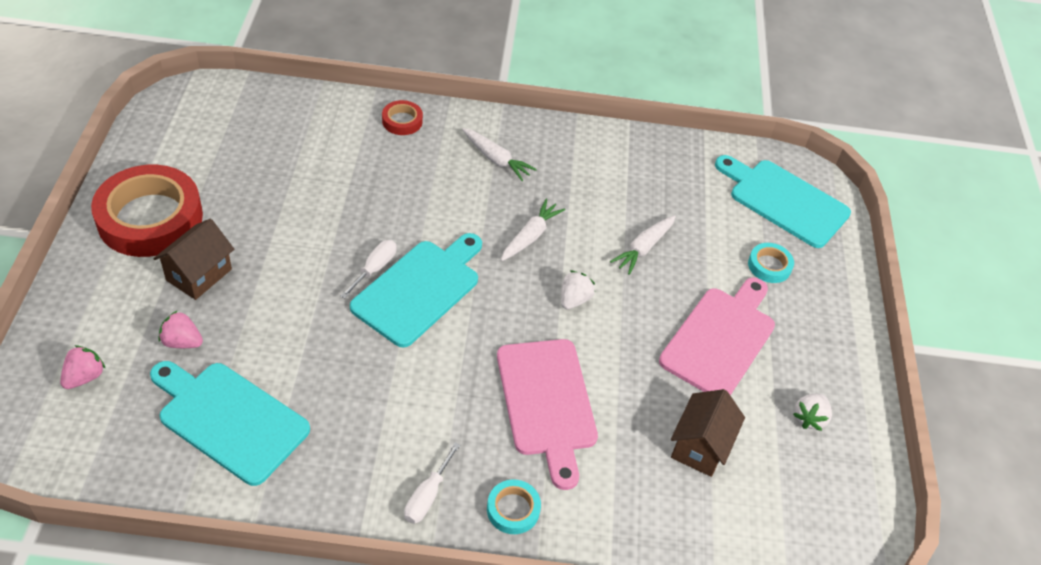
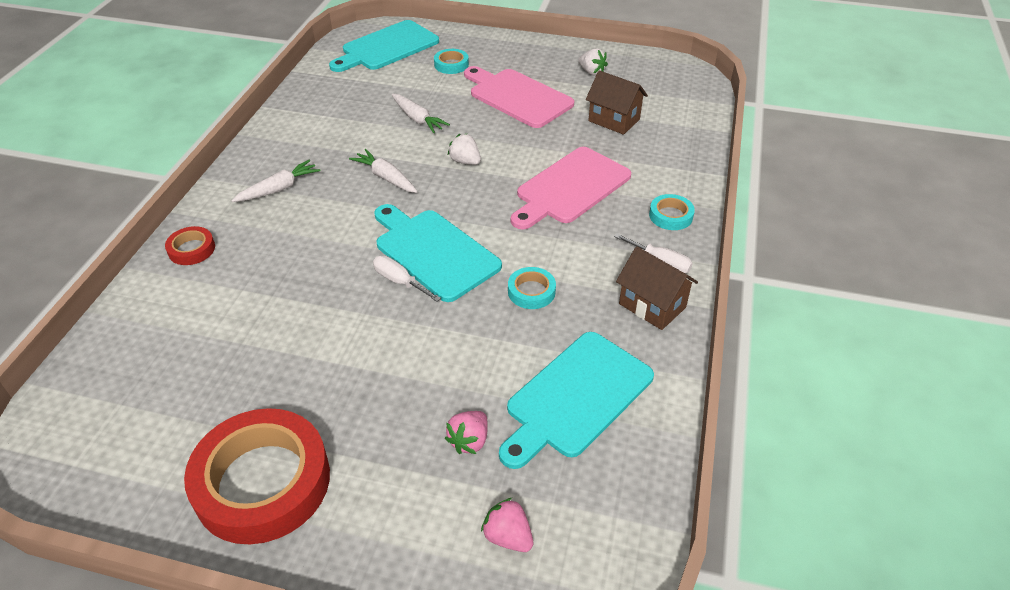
camera: 75 degrees left, 5 degrees down
brown house [153,219,234,300] -> brown house moved to [616,246,698,330]
pink cutting board [497,339,598,490] -> pink cutting board turned 135 degrees clockwise [511,147,631,229]
none -> turquoise tape [508,267,556,309]

